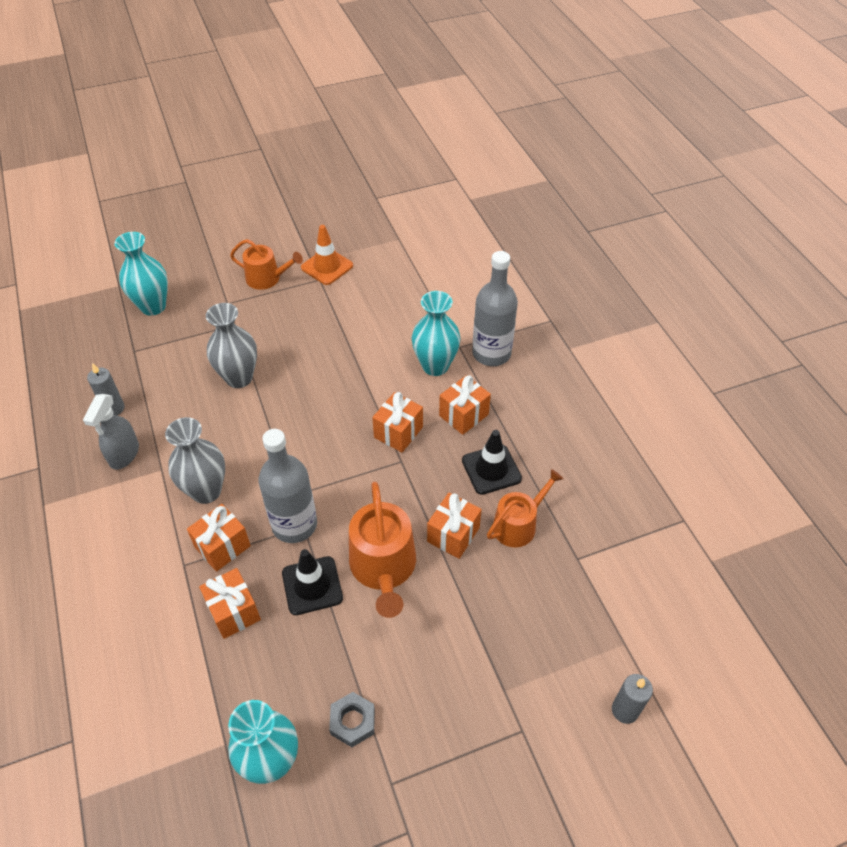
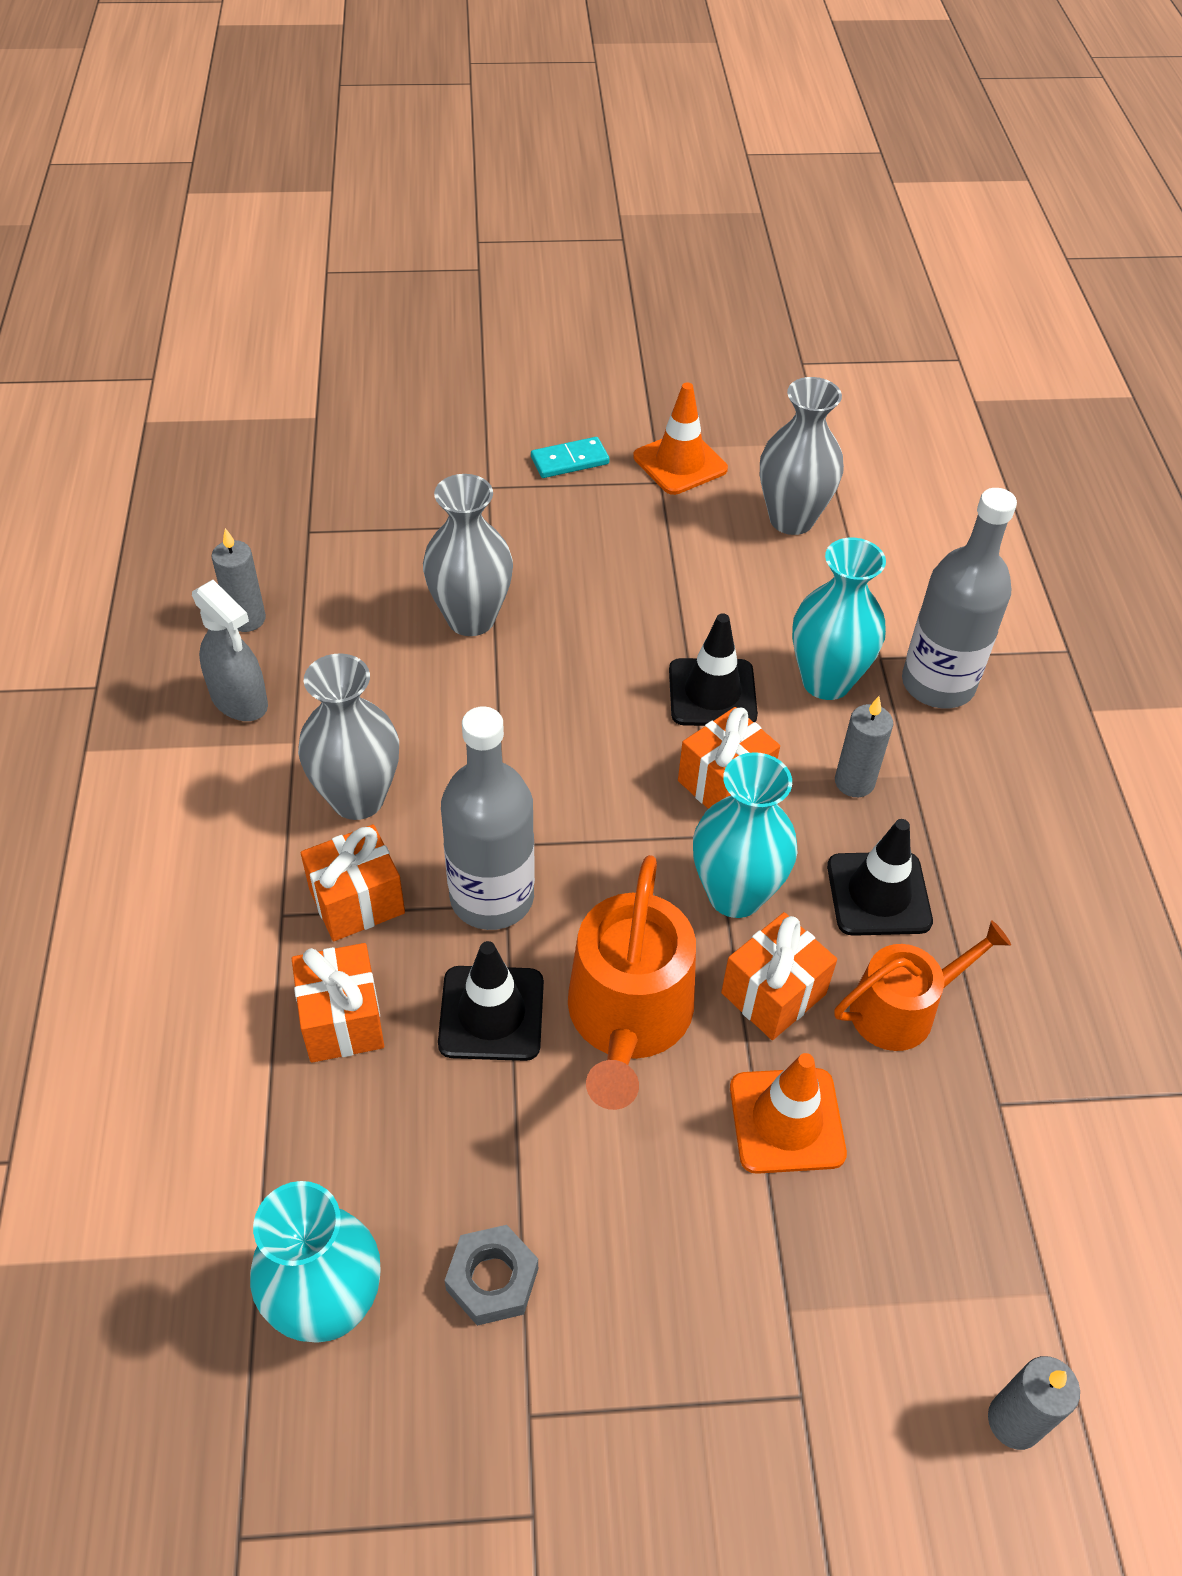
camera: 15 degrees right, 0 degrees up
grey spray bottle [83,394,139,470] -> grey spray bottle turned 75 degrees counterclockwise [192,580,268,721]
turquoise vase [115,232,168,316] -> turquoise vase moved to [693,752,797,918]
orange watering can [230,239,303,290] -> turquoise domino [531,437,609,478]
orange gift [439,375,491,435] -> grey candle [835,696,893,797]
none -> black traffic cone [669,613,758,726]
none -> orange traffic cone [730,1053,847,1174]
none -> grey vase [760,377,844,535]

